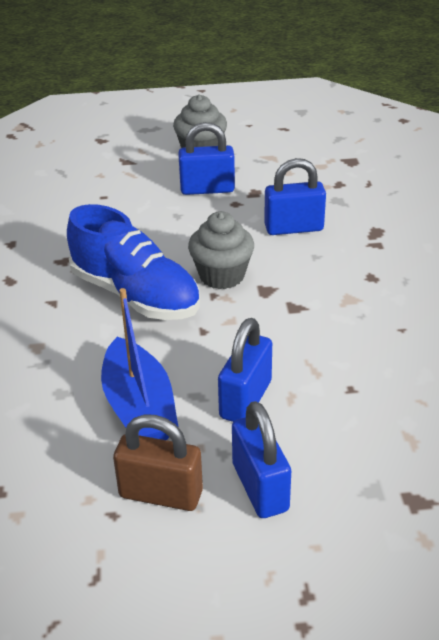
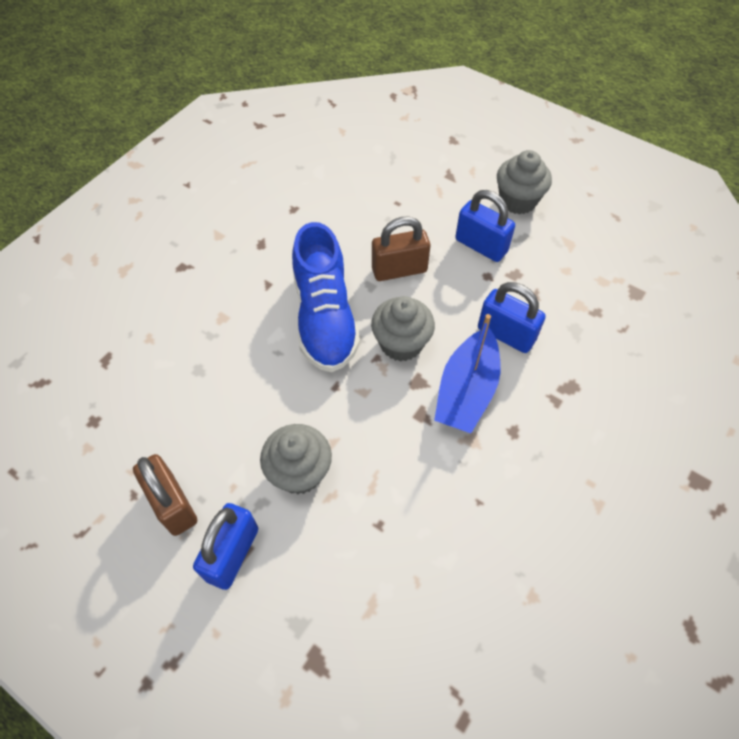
camera: 40 degrees right, 20 degrees up
blue boat [101,288,178,440] -> blue boat moved to [434,314,501,433]
blue padlock [218,318,272,422] -> grey cupcake [260,424,332,494]
none -> brown padlock [372,217,430,281]

